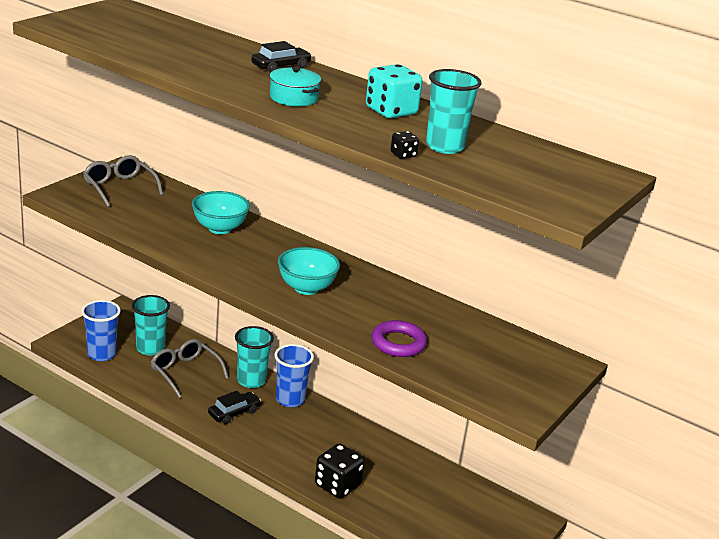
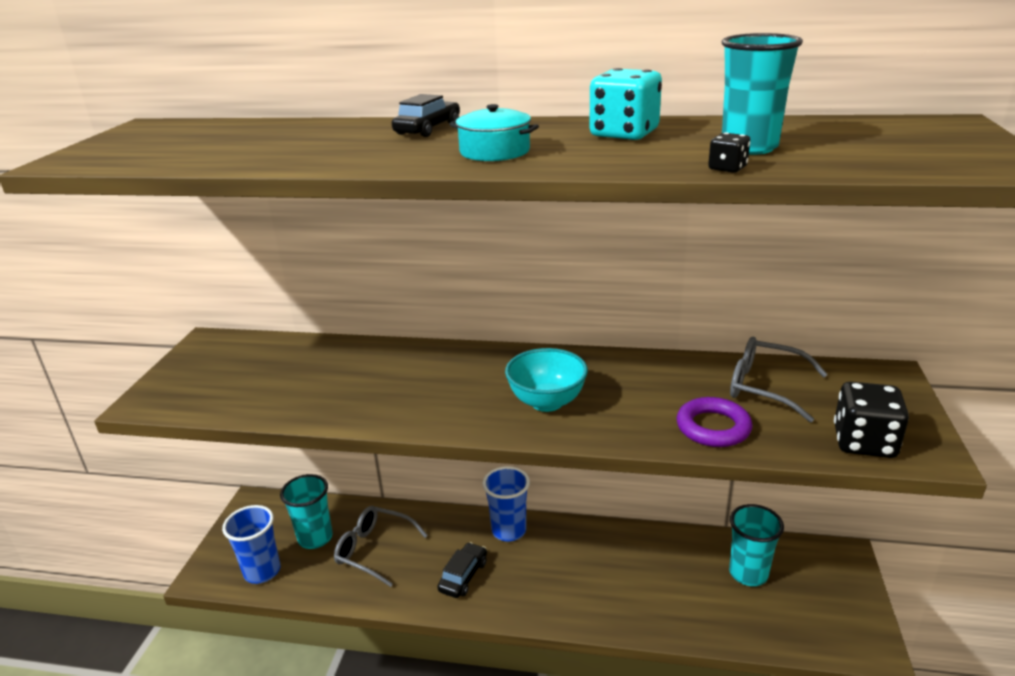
camera: 20 degrees left, 0 degrees up
grey glasses [83,155,163,207] -> grey glasses moved to [730,337,828,422]
turquoise bowl [192,191,250,234] -> none
turquoise cup [235,326,274,388] -> turquoise cup moved to [729,504,784,586]
black dice [315,443,365,499] -> black dice moved to [834,382,909,458]

